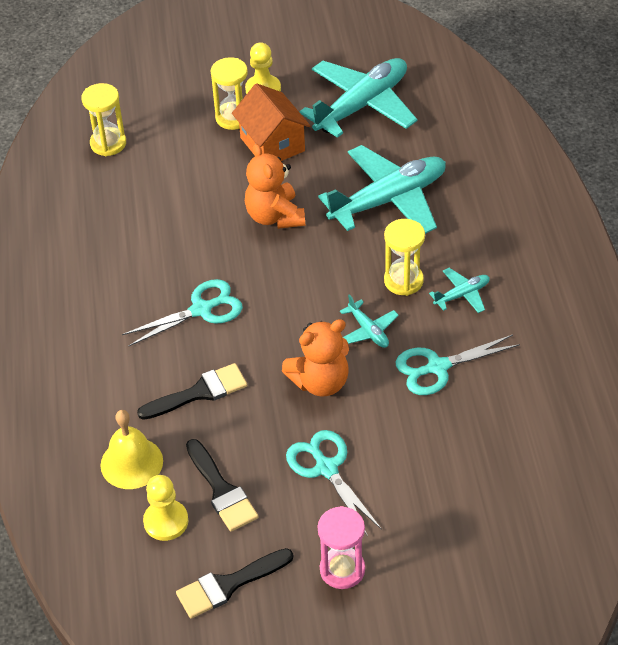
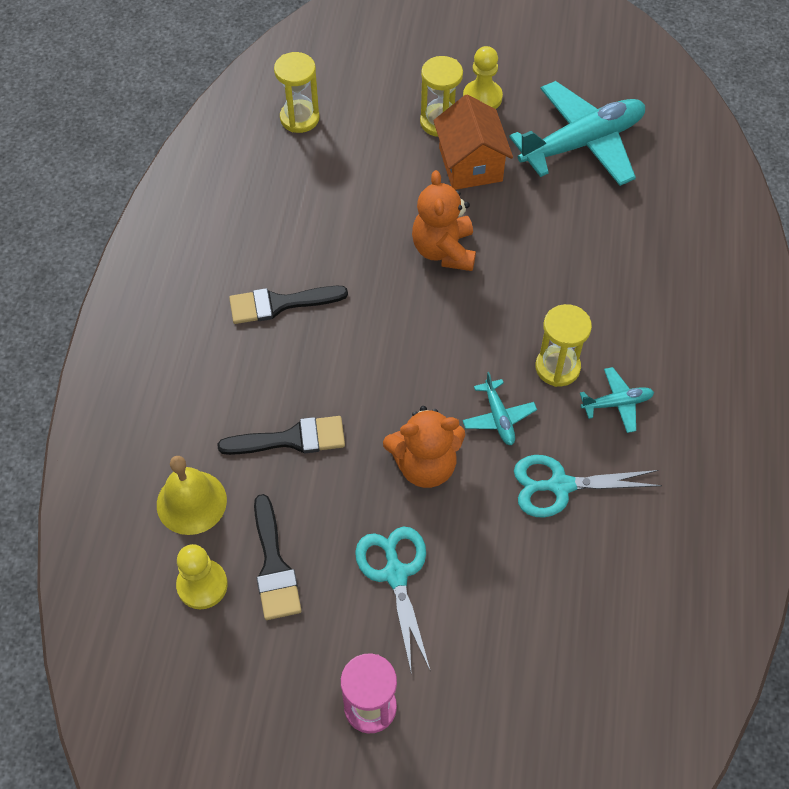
camera: 15 degrees right, 10 degrees up
turquoise scissors [122,279,243,346] -> none
black brush [176,548,293,619] -> black brush moved to [229,286,348,324]
turquoise plane [318,145,446,234] -> none

